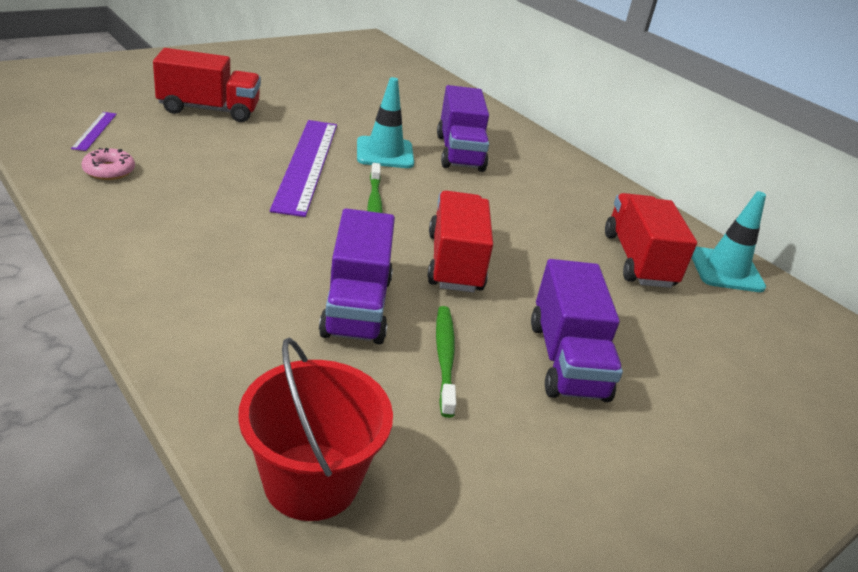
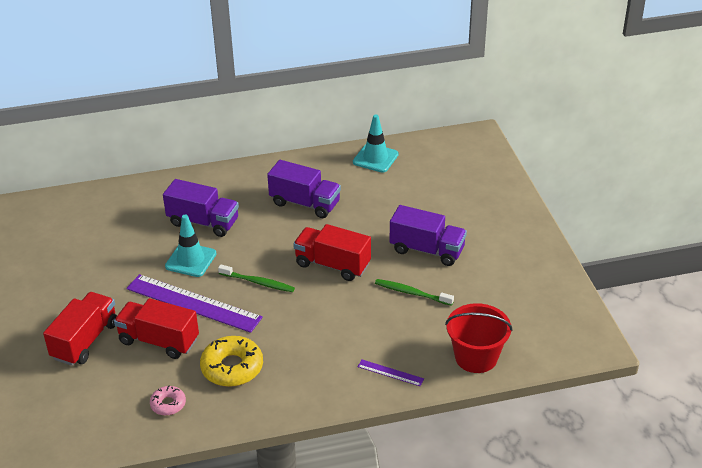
camera: 60 degrees left, 5 degrees up
purple ruler [71,112,117,151] -> purple ruler moved to [358,360,424,386]
purple truck [319,208,395,344] -> purple truck moved to [267,160,341,218]
red truck [605,193,697,288] -> red truck moved to [114,298,199,359]
none -> yellow donut [200,336,263,387]

